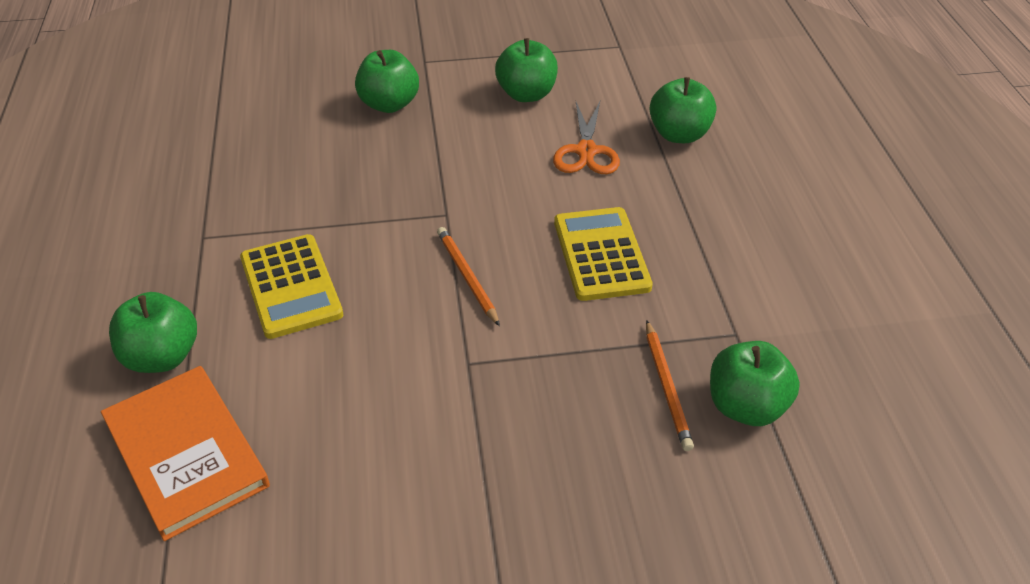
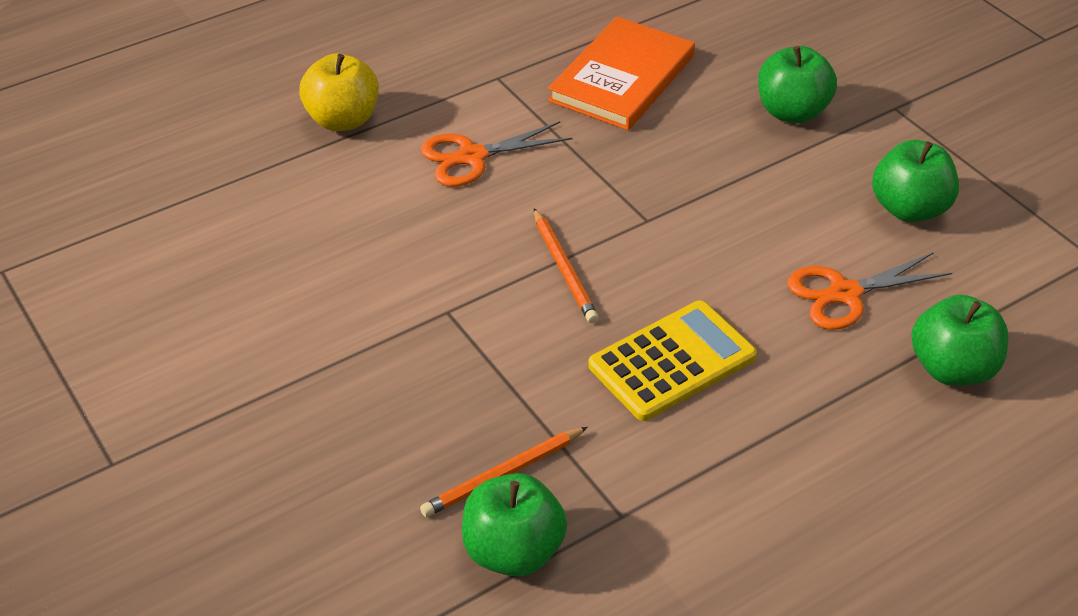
camera: 65 degrees right, 0 degrees up
orange book [101,366,270,541] -> orange book moved to [548,17,695,130]
green apple [109,292,197,373] -> yellow apple [299,53,379,131]
yellow calculator [240,234,343,339] -> orange scissors [421,121,572,187]
orange pencil [437,227,500,326] -> orange pencil turned 120 degrees clockwise [534,208,598,323]

